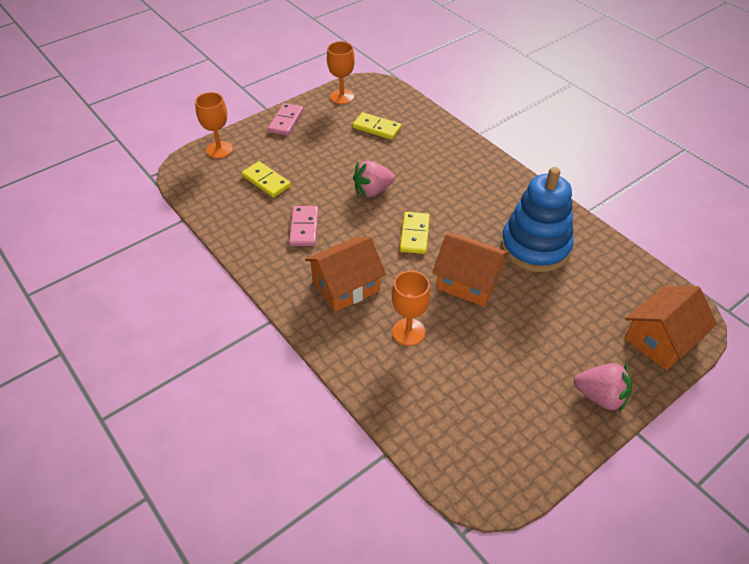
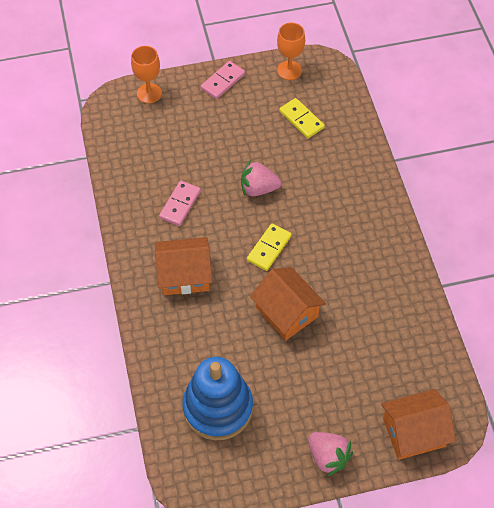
camera: 25 degrees right, 10 degrees up
yellow domino [242,161,291,198] -> none
orange goblet [392,271,431,346] -> none
blue stacking toy [501,167,574,272] -> blue stacking toy moved to [182,357,253,440]

